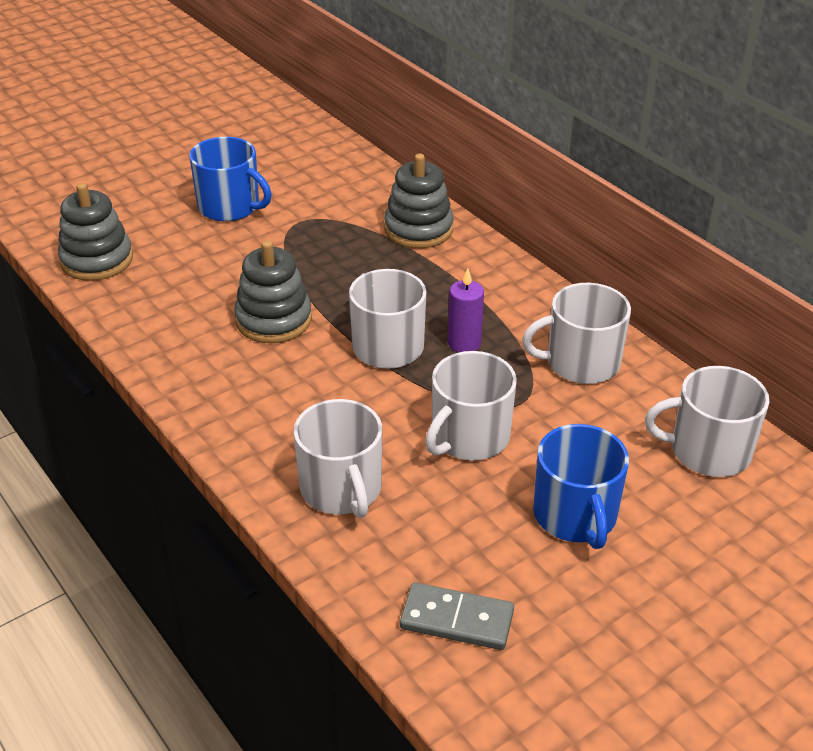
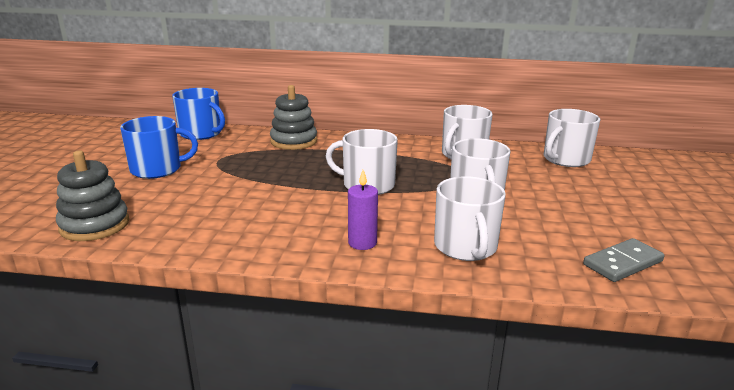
camera: 45 degrees left, 15 degrees down
grey stacking toy [234,240,312,343] -> none
white mug [293,399,382,518] -> white mug turned 60 degrees clockwise [434,176,506,261]
purple candle [448,269,484,353] -> purple candle moved to [348,170,378,250]
blue mug [533,424,629,549] -> blue mug moved to [172,88,225,140]

